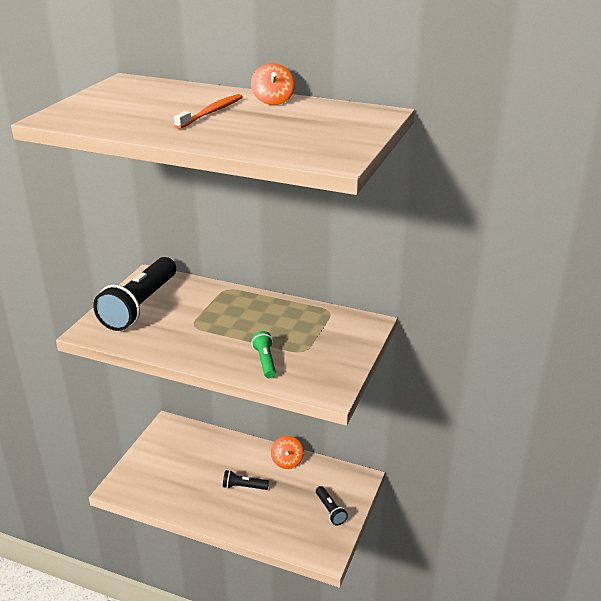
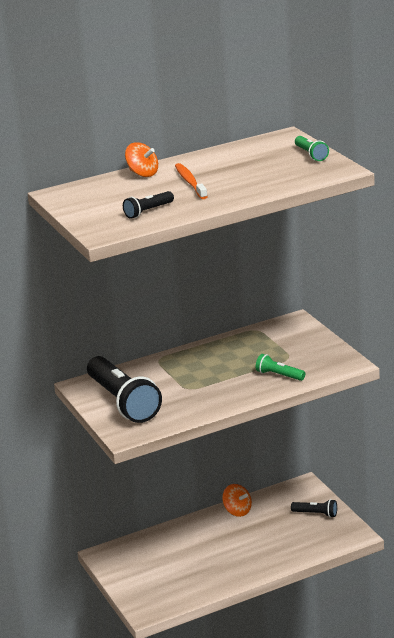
camera: 45 degrees left, 5 degrees down
black flashlight [223,470,269,490] -> black flashlight moved to [123,191,174,219]
orange spinning top [251,63,295,105] -> orange spinning top moved to [125,142,158,177]
none -> green flashlight [295,136,329,161]

